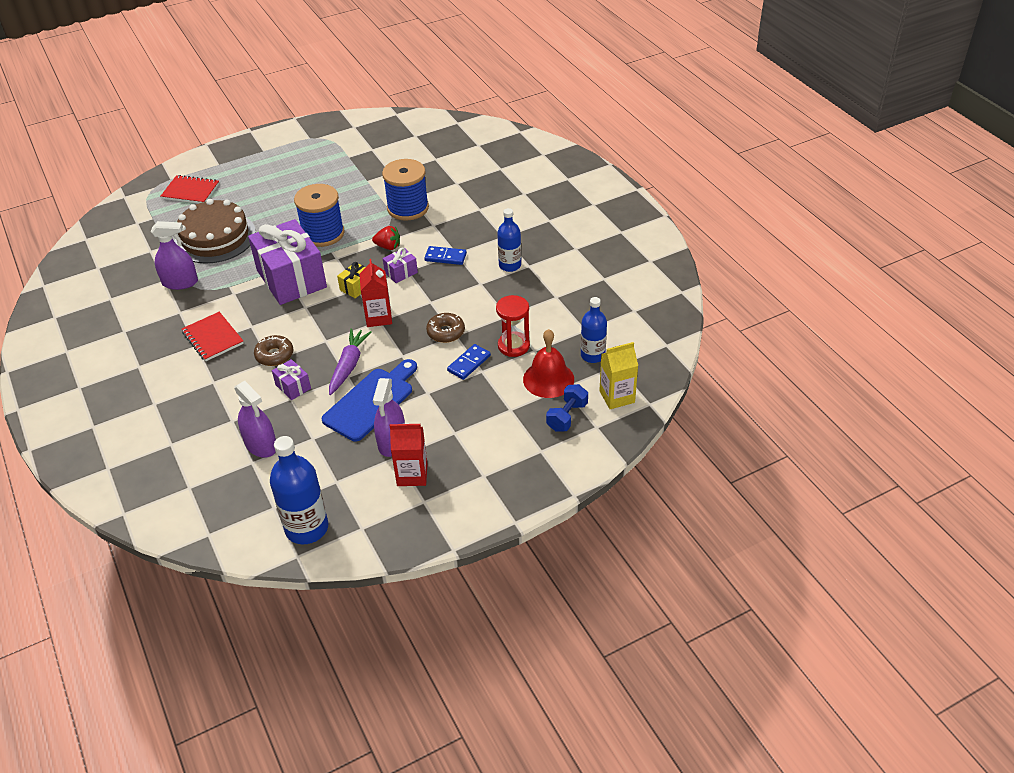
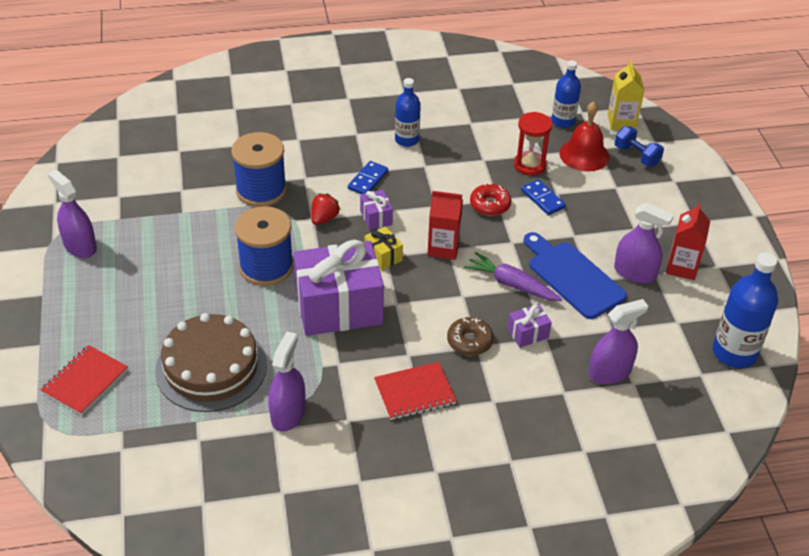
camera: 75 degrees left, 0 degrees up
brown donut [426,313,465,343] -> red donut [470,183,511,216]
none -> purple spray bottle [48,170,97,258]

